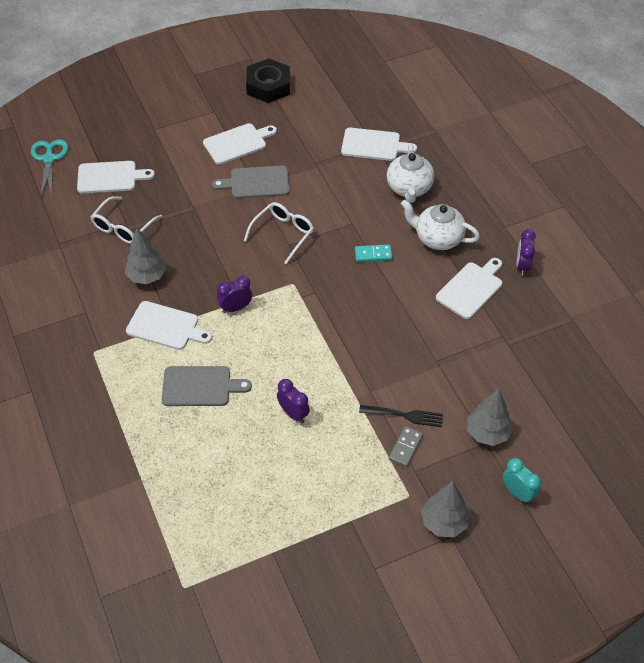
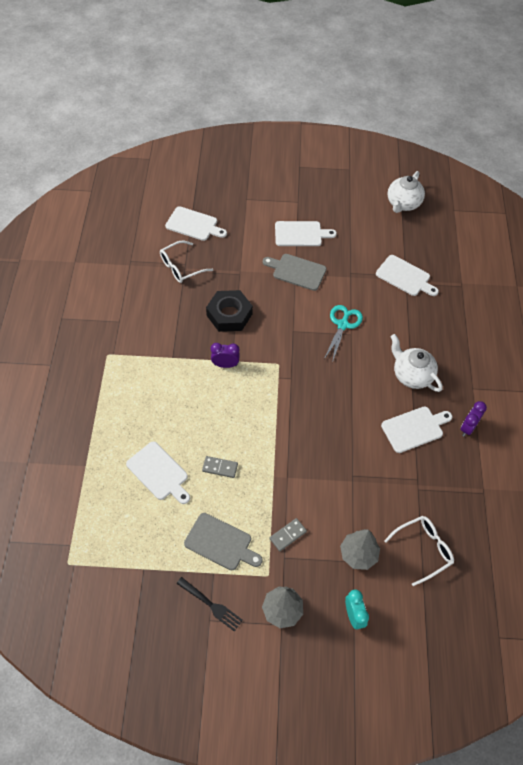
camera: 25 degrees right, 5 degrees up
turquoise scissors [31,139,68,197] -> turquoise scissors moved to [324,305,363,363]
grey tree [125,228,166,284] -> none
white cutting board [126,301,212,350] -> white cutting board moved to [126,441,190,504]
grey cutting board [162,366,252,406] -> grey cutting board moved to [184,513,263,571]
white glasses [244,202,314,264] -> white glasses moved to [384,516,454,586]
black nut [246,58,290,103] -> black nut moved to [206,290,253,332]
purple clock [277,379,310,423] -> grey domino [202,456,238,478]
turquoise domino [355,244,392,262] -> none
black fork [359,405,443,427] -> black fork moved to [176,577,243,632]
white teapot [387,144,434,203] -> white teapot moved to [387,171,425,213]

